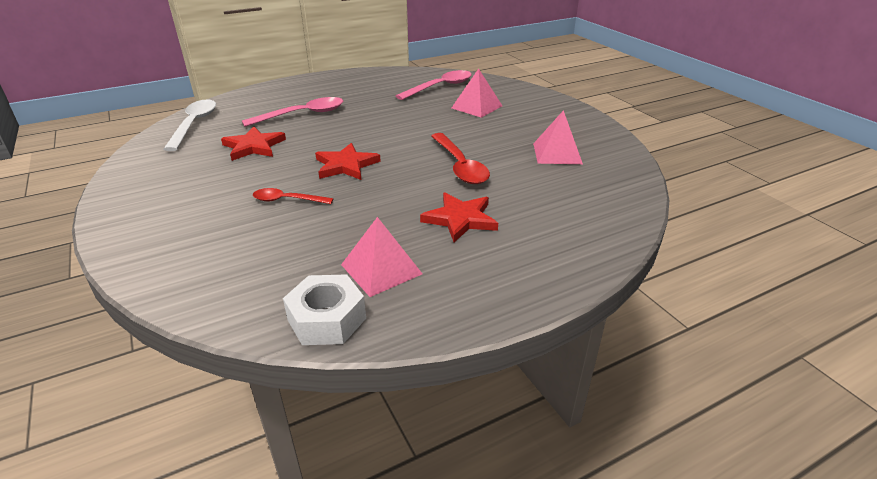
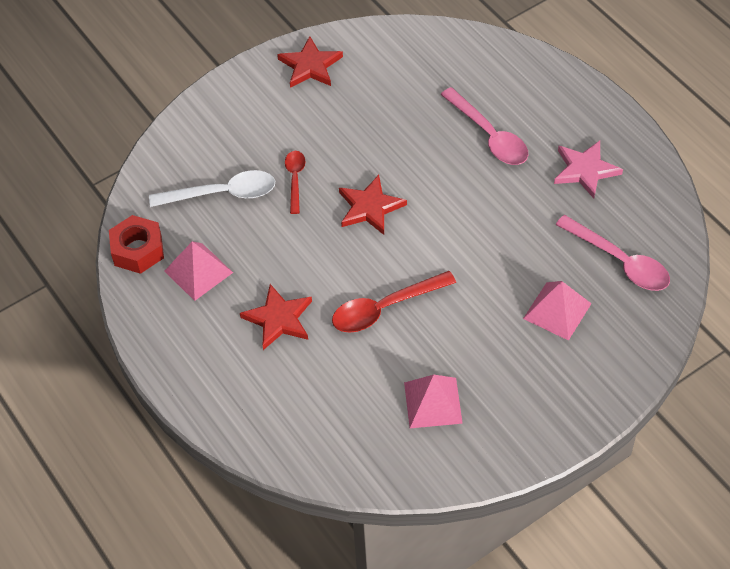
camera: 85 degrees right, 20 degrees up
white spoon [163,99,216,151] -> white spoon moved to [149,170,275,207]
red star [221,127,286,161] -> red star moved to [277,36,343,88]
white nut [283,274,366,345] -> red nut [109,215,164,274]
none -> pink star [554,141,623,199]

